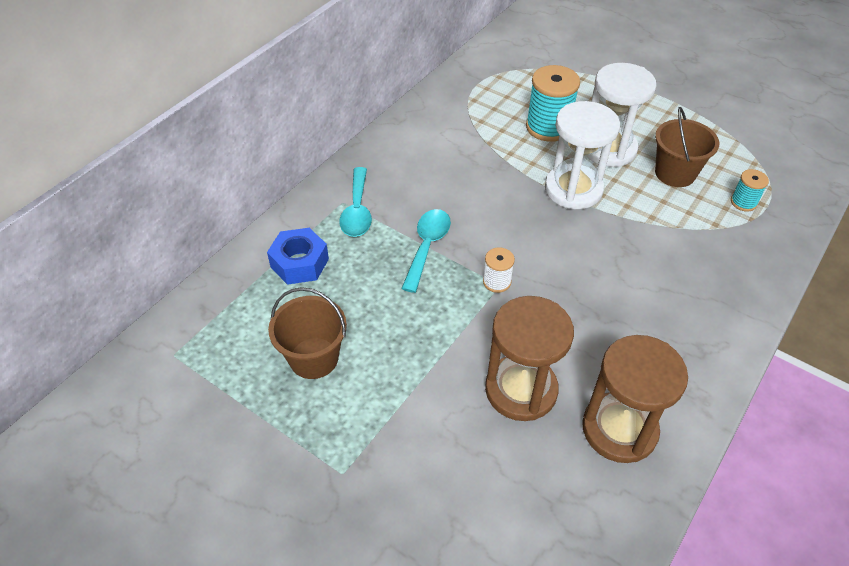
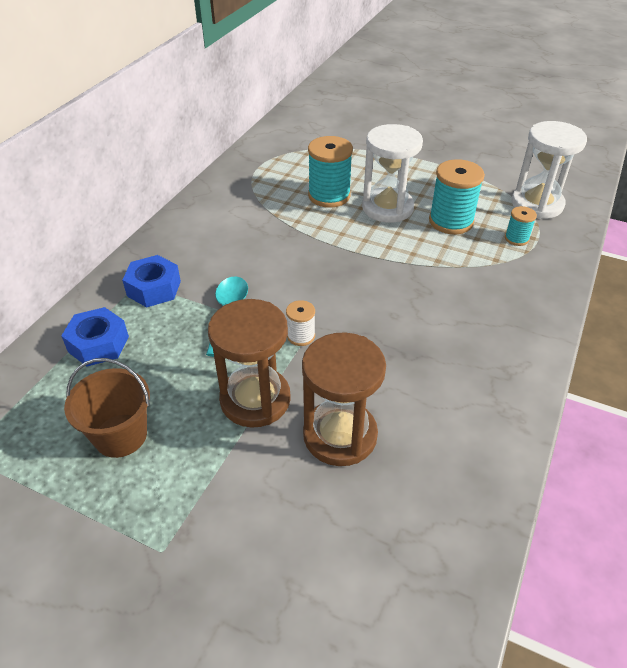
camera: 10 degrees left, 5 degrees down
turquoise spoon [339,167,372,237] -> blue nut [122,255,181,307]
white hourglass [545,101,620,209] -> white hourglass moved to [511,121,587,219]
brown hourglass [582,335,688,463] -> brown hourglass moved to [208,299,291,428]
brown bucket [655,107,719,187] -> turquoise spool [429,159,485,234]

